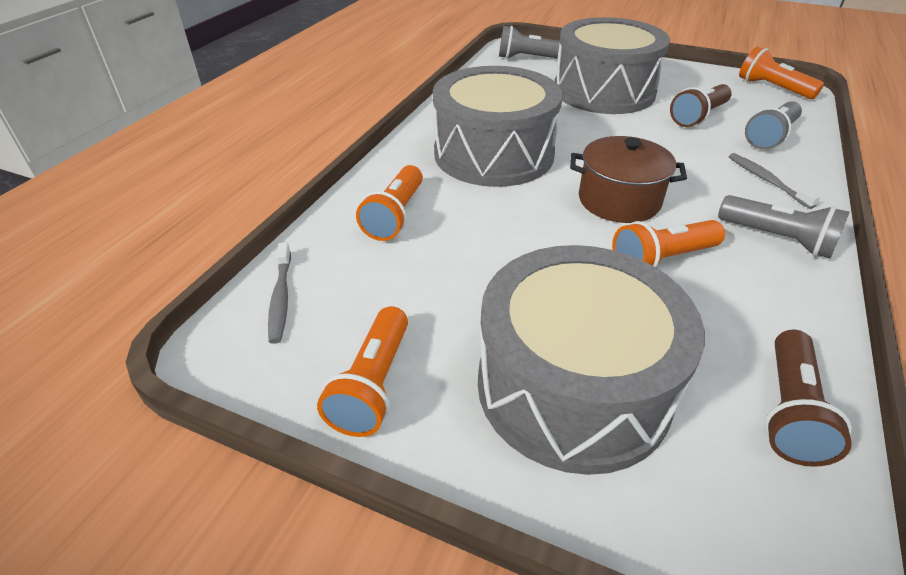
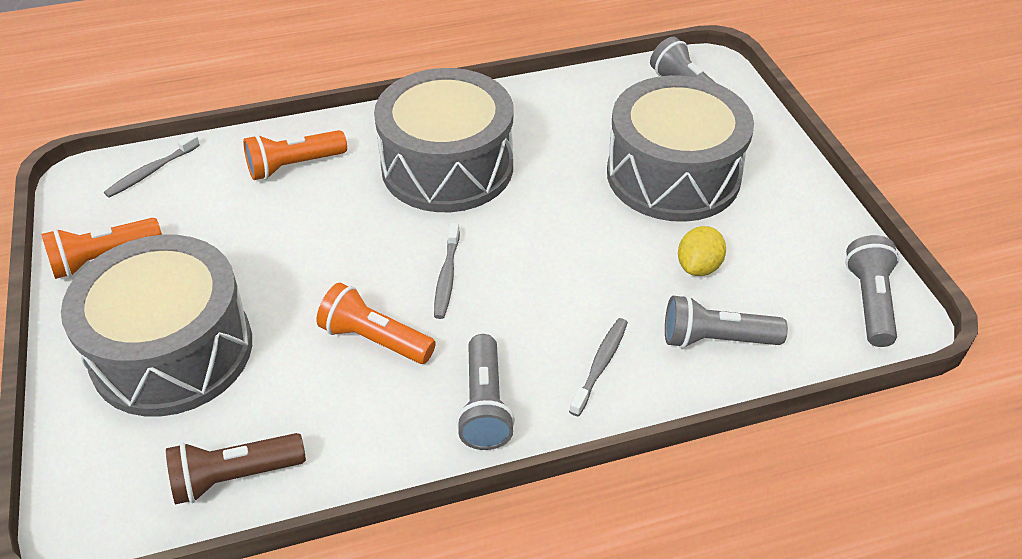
camera: 50 degrees right, 5 degrees up
brown pot [570,136,687,223] -> grey toothbrush [434,223,460,319]
brown flashlight [670,84,732,127] -> yellow lemon [678,226,726,276]
orange flashlight [739,46,824,99] -> grey flashlight [845,235,899,347]

